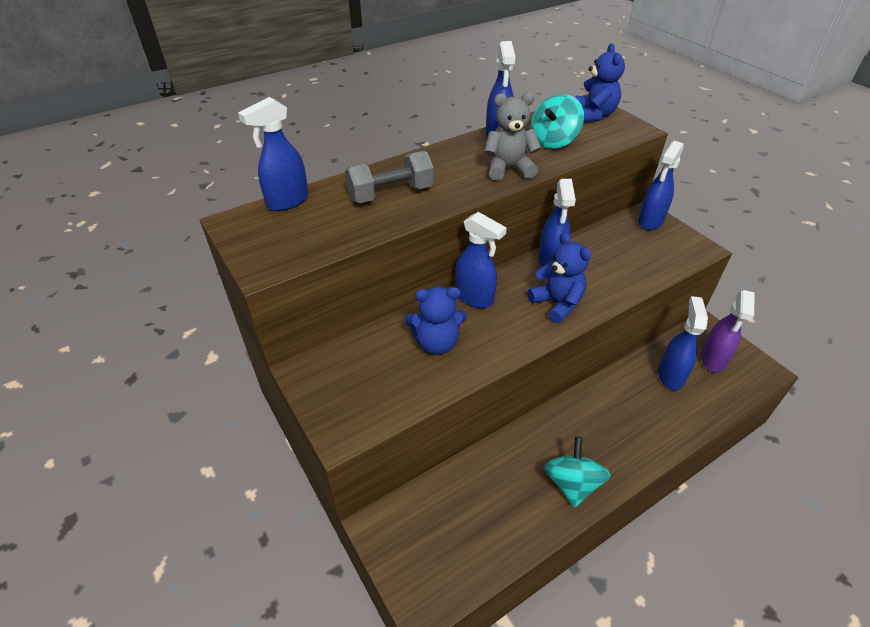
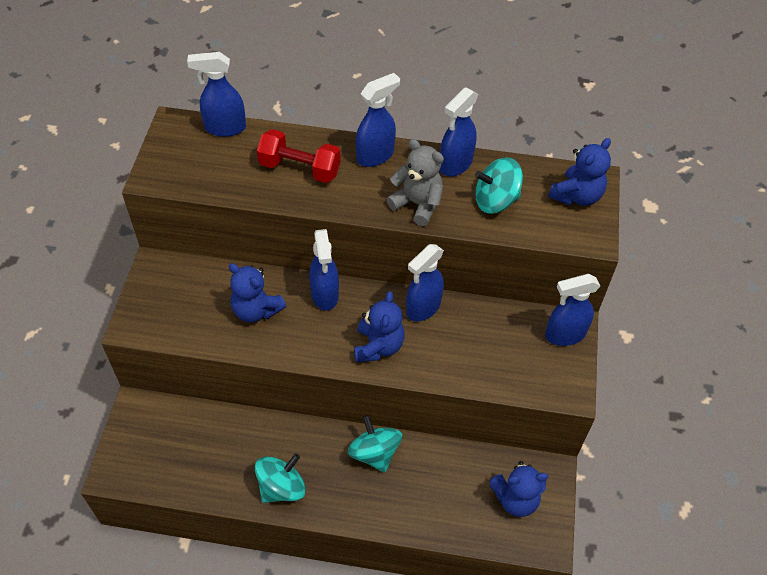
camera: 40 degrees right, 10 degrees up
grey dumbbell [345,151,434,203] -> red dumbbell [257,129,341,183]
blue spray bottle [658,296,708,390] -> blue spray bottle moved to [356,73,400,167]
purple spray bottle [701,290,754,373] -> blue teddy bear [490,461,548,517]
none -> turquoise spinning top [347,415,402,473]

